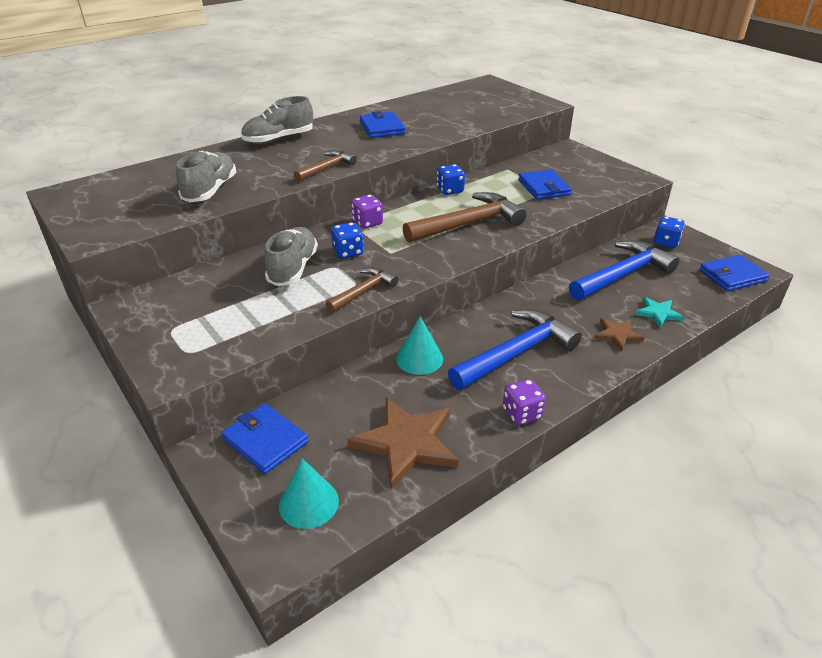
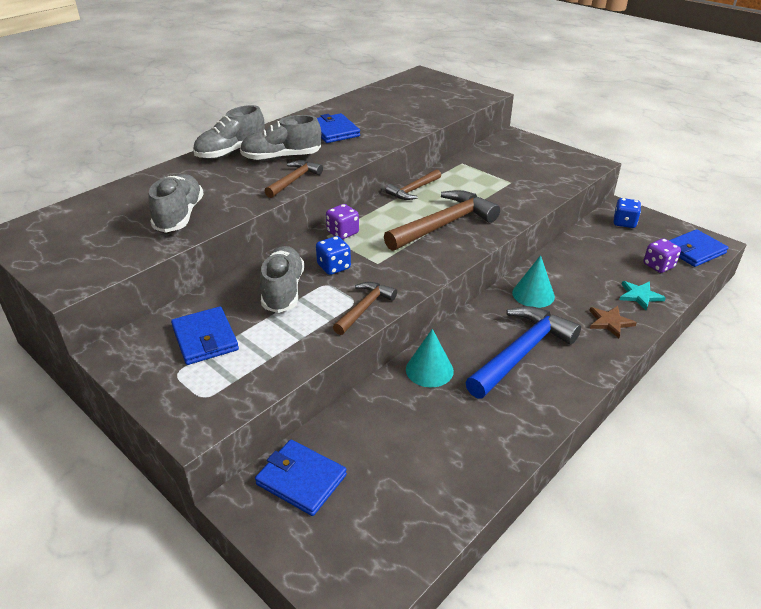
camera: 10 degrees left, 0 degrees up
turquoise cone [279,458,339,529] -> turquoise cone moved to [512,255,555,308]
brown star [347,398,458,490] -> none
blue dice [437,164,465,195] -> brown hammer [385,169,441,200]
purple dice [503,379,546,425] -> purple dice moved to [644,238,681,273]
blue wallet [518,169,572,200] -> blue wallet moved to [171,306,239,365]
blue hammer [569,240,679,301] -> none
none -> grey shoe [240,115,321,161]

